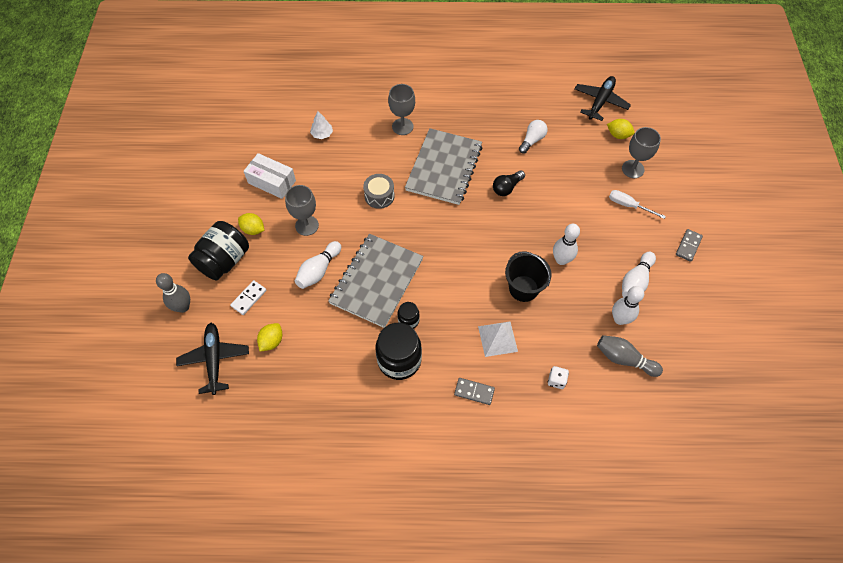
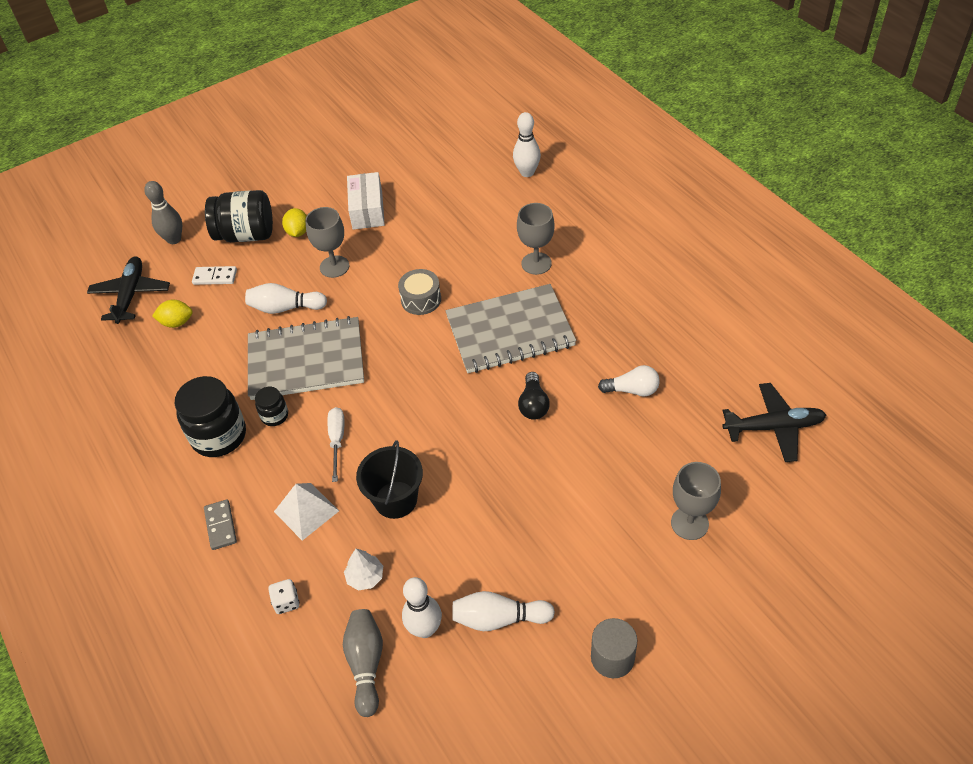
camera: 60 degrees right, 10 degrees down
black plane [176,323,249,395] -> black plane turned 45 degrees counterclockwise [87,256,170,324]
white tree [310,111,333,139] -> white tree moved to [344,549,383,590]
black light bulb [493,170,525,196] -> black light bulb turned 105 degrees counterclockwise [518,372,550,420]
white bowling pin [553,224,580,265] -> white bowling pin moved to [513,112,541,177]
yellow lemon [607,119,635,139] -> none
white screwdriver [609,190,666,219] -> white screwdriver moved to [328,407,344,482]
grey domino [676,229,703,262] -> grey cylinder [591,618,637,678]

